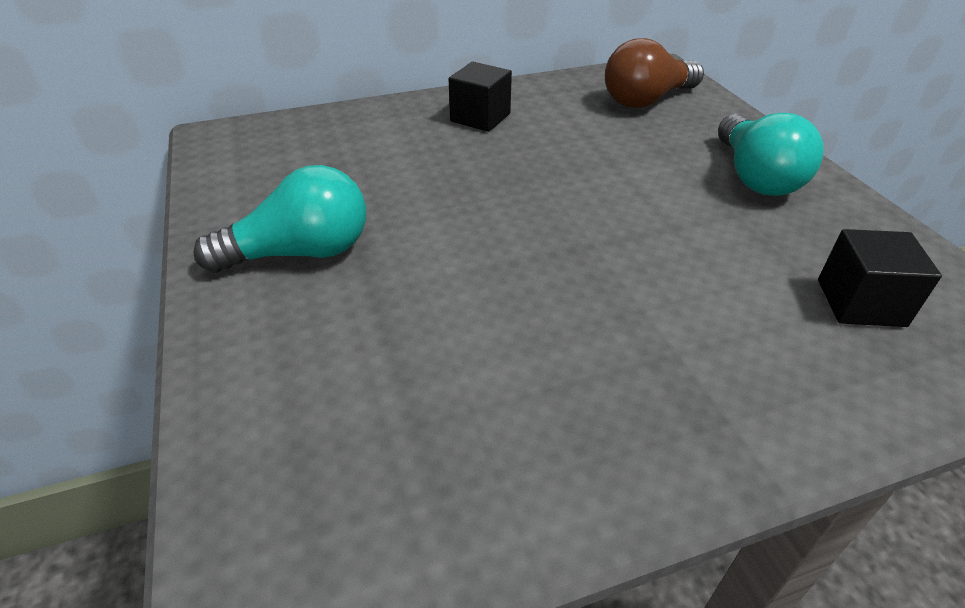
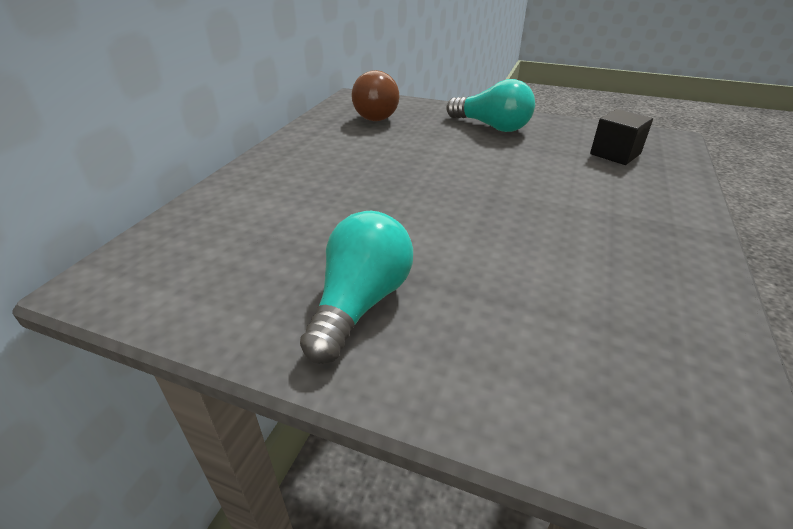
camera: 50 degrees left, 5 degrees down
black cube [449,62,512,132] -> none

